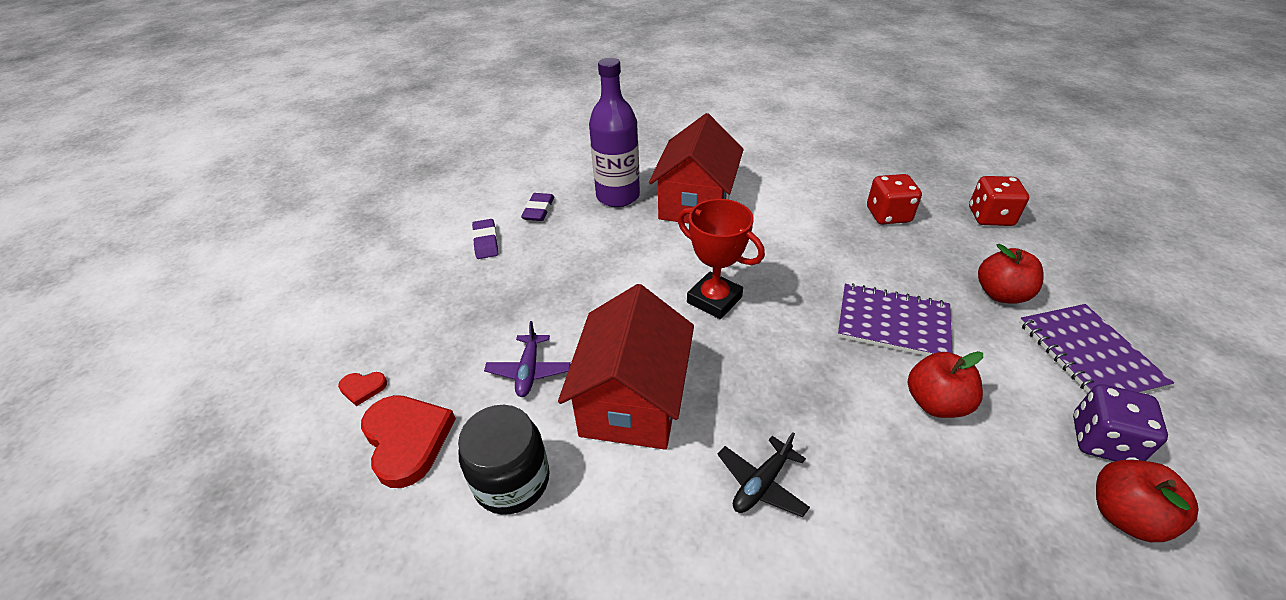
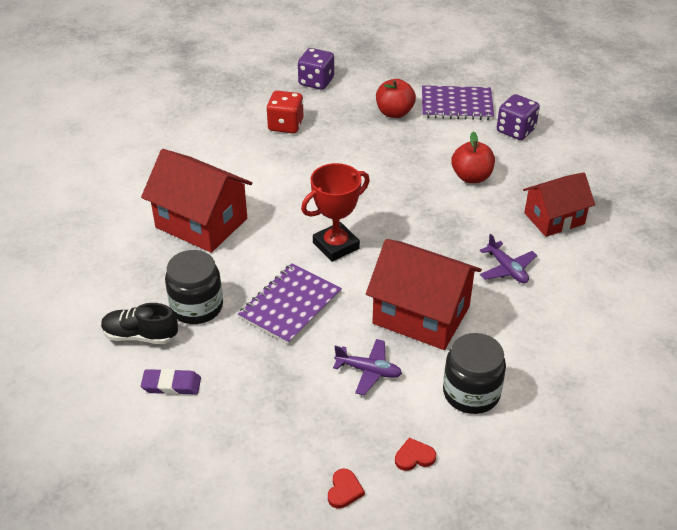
camera: 75 degrees left, 0 degrees up
red heart [361,395,456,488] -> red heart [395,438,436,471], size x0.47
purple eraser [521,193,554,221] -> black shoe [101,303,178,344]
purple bottle [589,58,640,207] -> none
black plane [717,432,810,517] -> purple plane [480,234,537,284]
purple notebook [838,283,952,356] -> purple notebook moved to [238,263,342,345]
red dice [969,176,1029,226] -> purple dice [298,48,334,90]
red apple [1096,460,1199,542] -> none
none -> black jar [165,250,223,324]
none -> red house [523,172,595,237]

